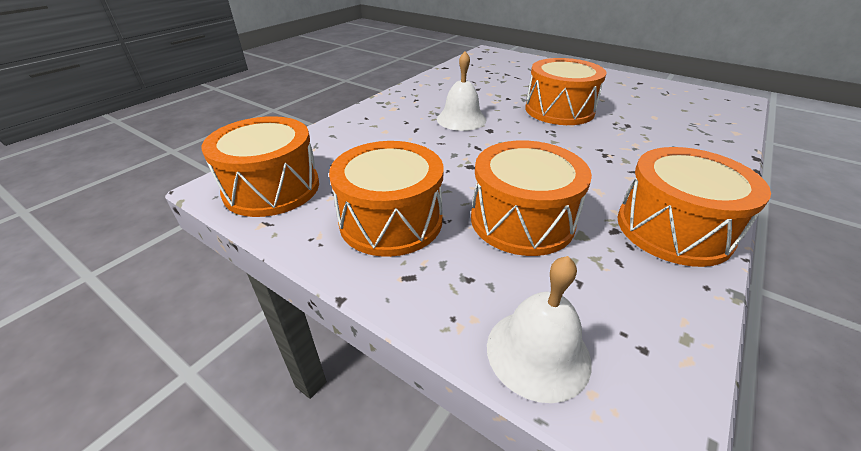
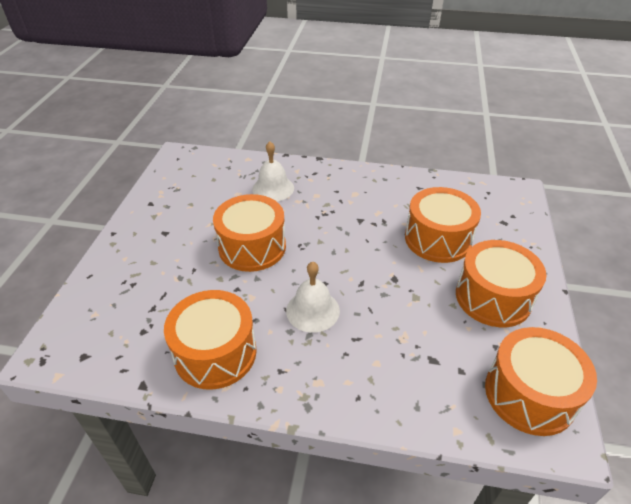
camera: 115 degrees left, 5 degrees up
white bell [487,256,592,403] -> white bell moved to [252,141,294,202]
orange drum [617,147,771,267] -> orange drum moved to [164,290,257,390]

